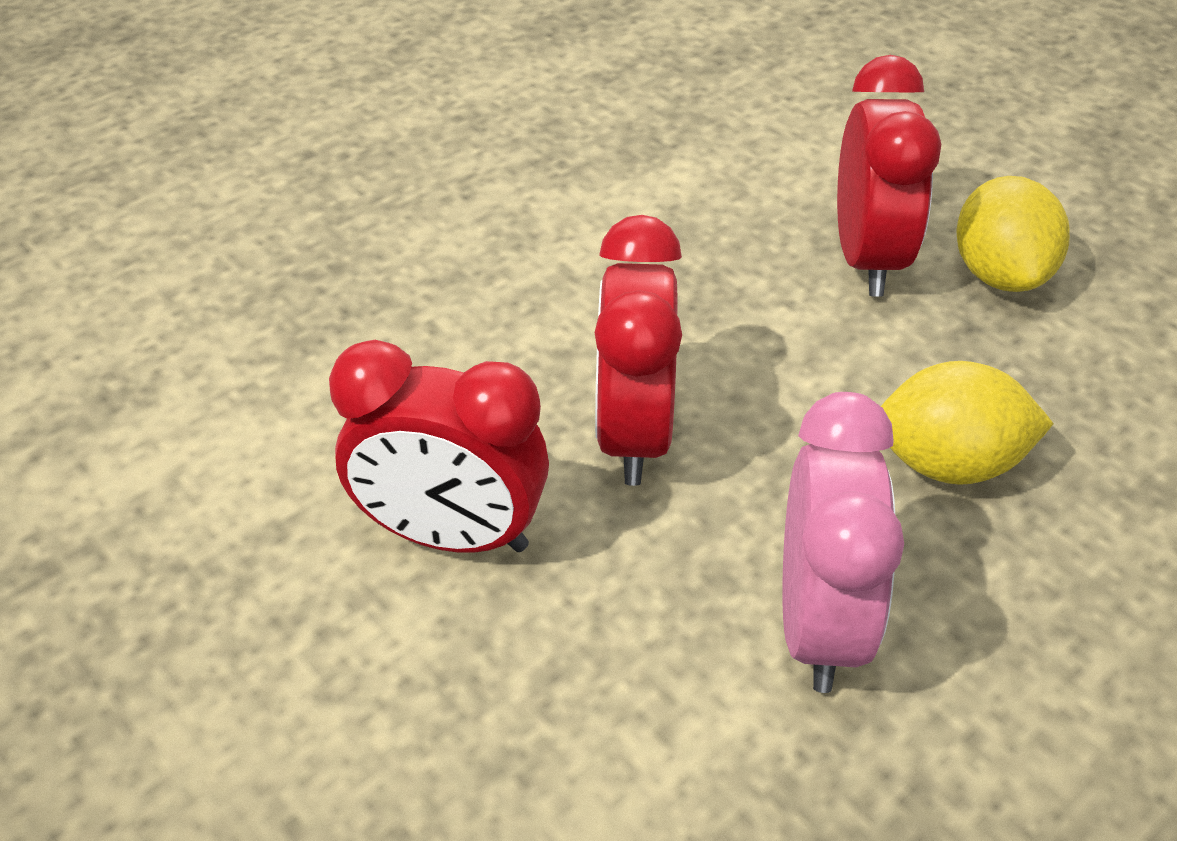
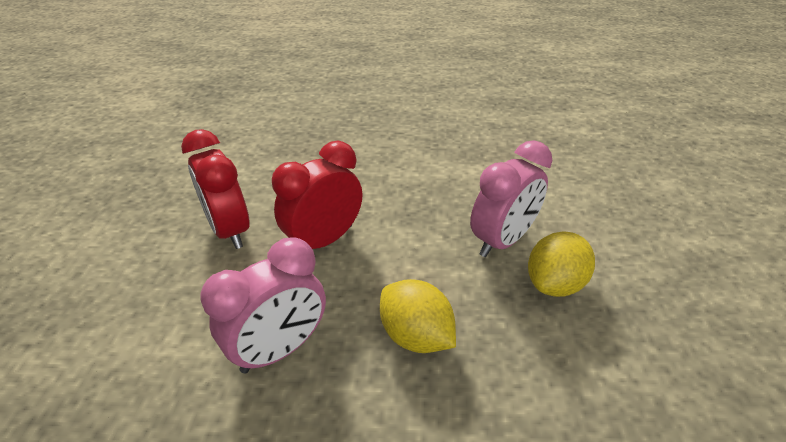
camera: 45 degrees right, 5 degrees down
red clock [837,55,941,297] -> pink clock [470,140,552,257]

